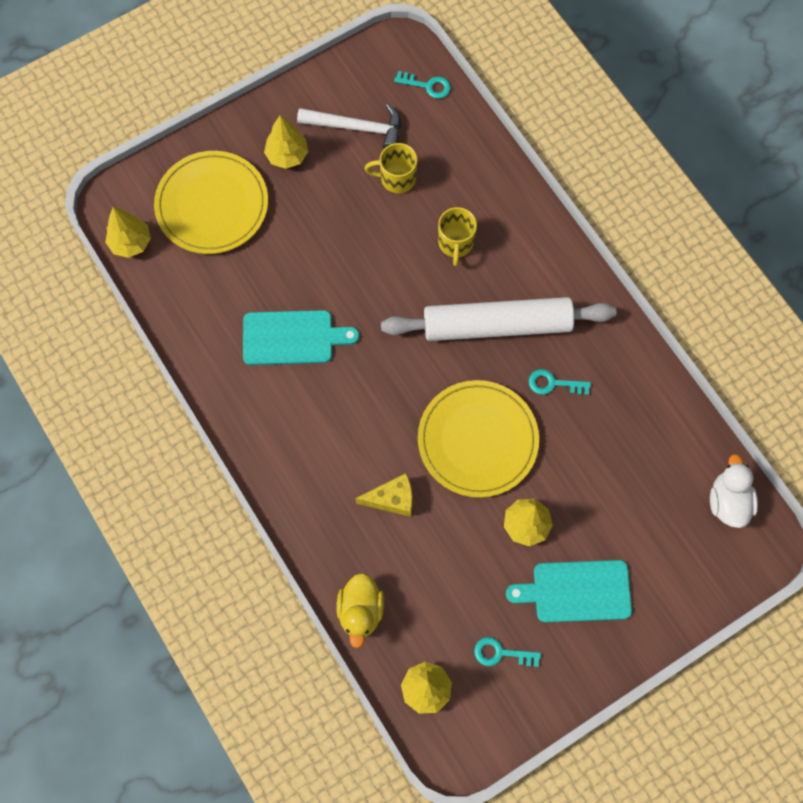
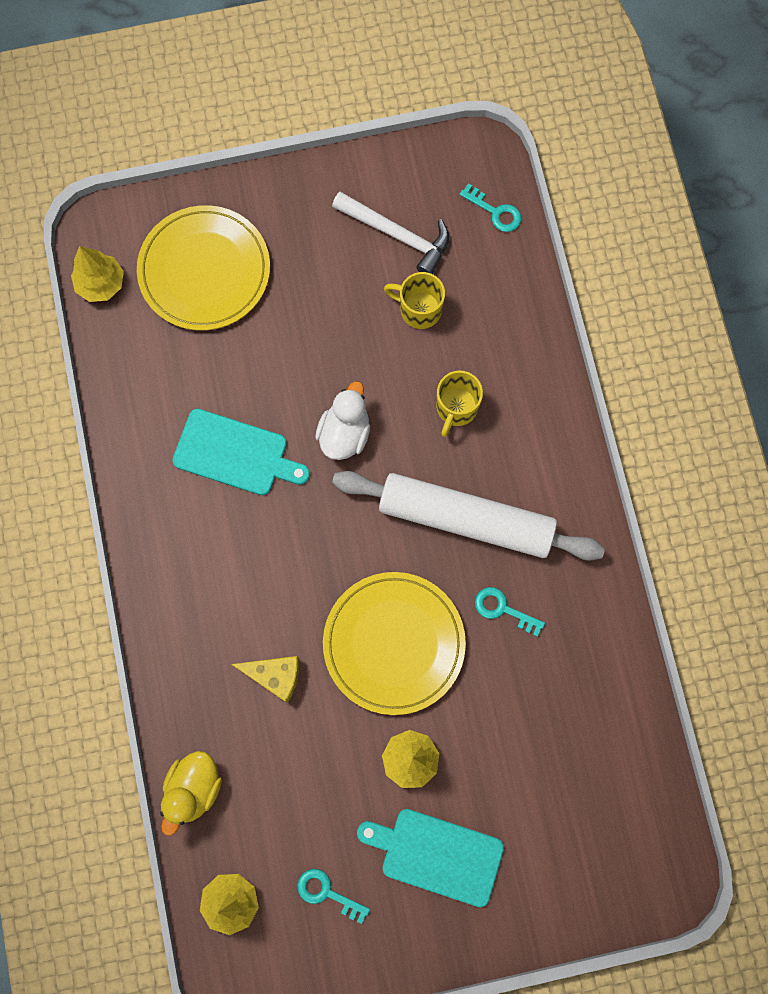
camera: 20 degrees right, 5 degrees up
yellow tree [264,115,308,169] -> none
white duck [710,454,758,528] -> white duck moved to [315,381,370,460]

